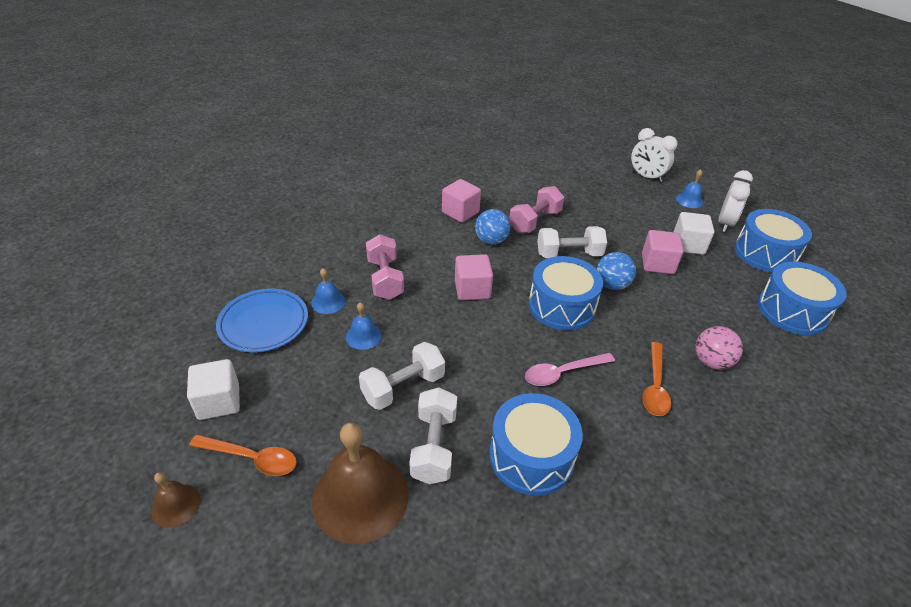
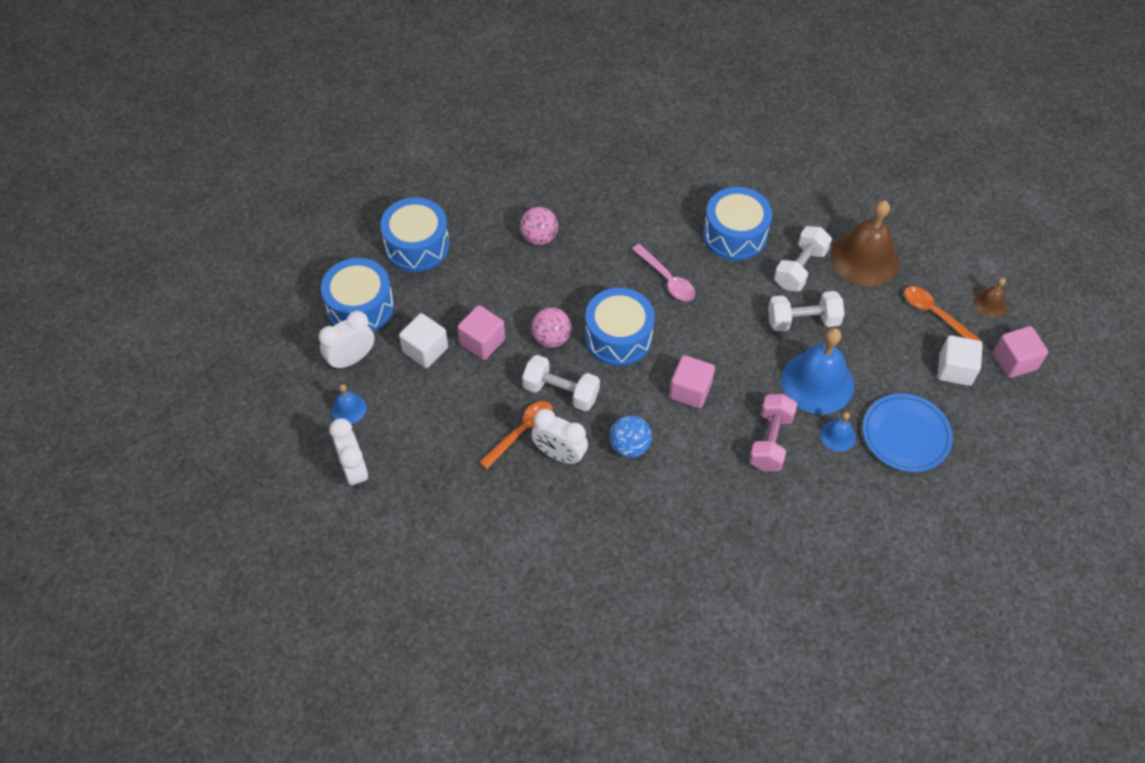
camera: 150 degrees left, 15 degrees up
blue bell [346,302,382,350] -> blue bell [781,328,854,414], size x2.11
pink cube [442,179,481,223] -> pink cube moved to [993,326,1048,378]
pink dumbbell [509,186,564,233] -> white clock [531,409,588,465]
pink spoon [525,353,615,386] -> pink spoon turned 45 degrees clockwise [632,244,695,301]
blue ball [597,252,636,290] -> pink ball [532,308,572,348]
orange spoon [642,342,671,416] -> orange spoon moved to [480,401,553,469]

